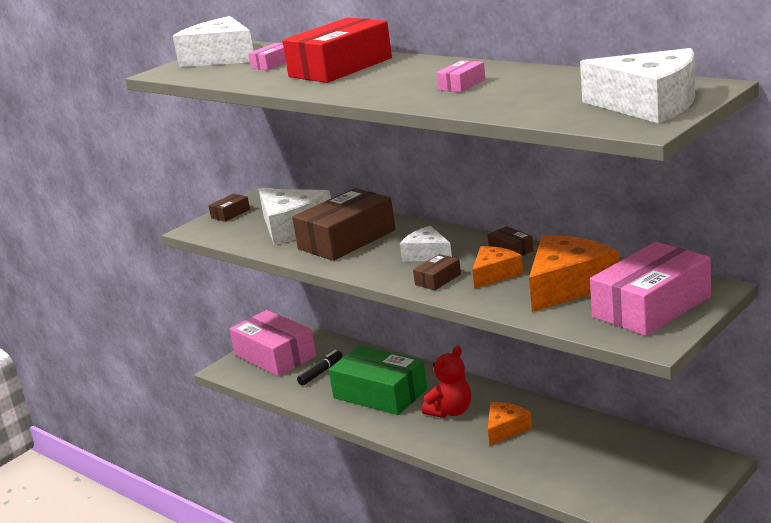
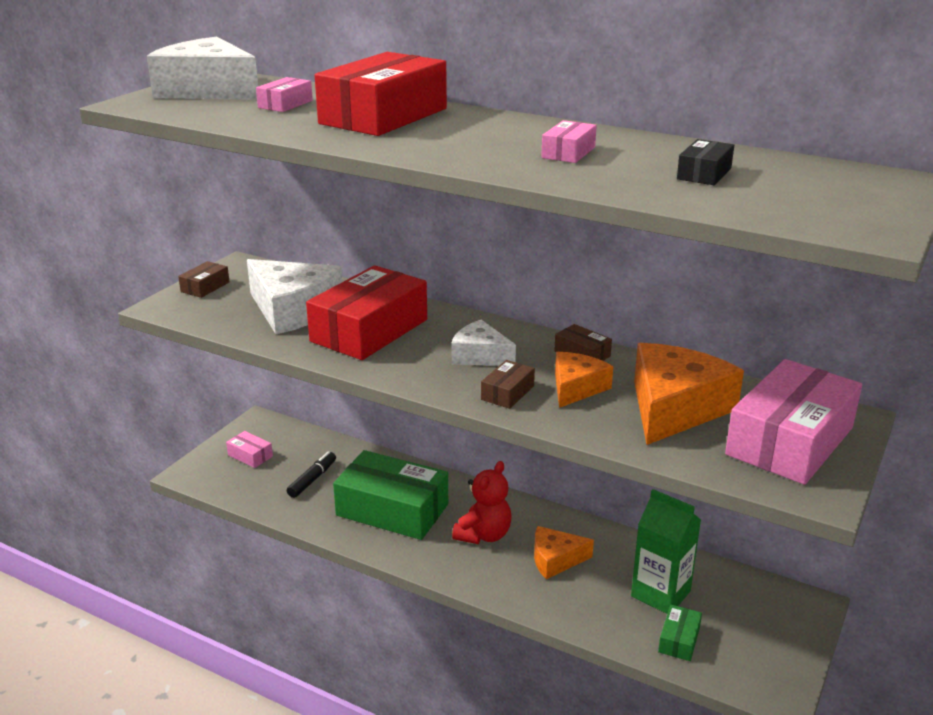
camera: 15 degrees left, 5 degrees up
pink box [230,310,316,376] -> pink box [226,431,273,468], size x0.44
brown box [292,188,395,261] -> red box [306,265,427,360]
orange cheese [488,402,532,446] -> orange cheese turned 120 degrees counterclockwise [534,526,594,579]
white cheese [580,48,695,123] -> none
none -> green carton [631,489,701,614]
none -> green box [658,605,702,661]
none -> black box [677,139,734,185]

